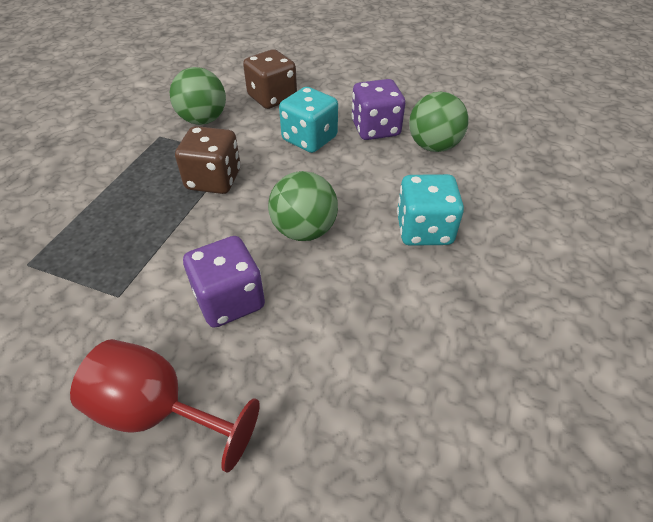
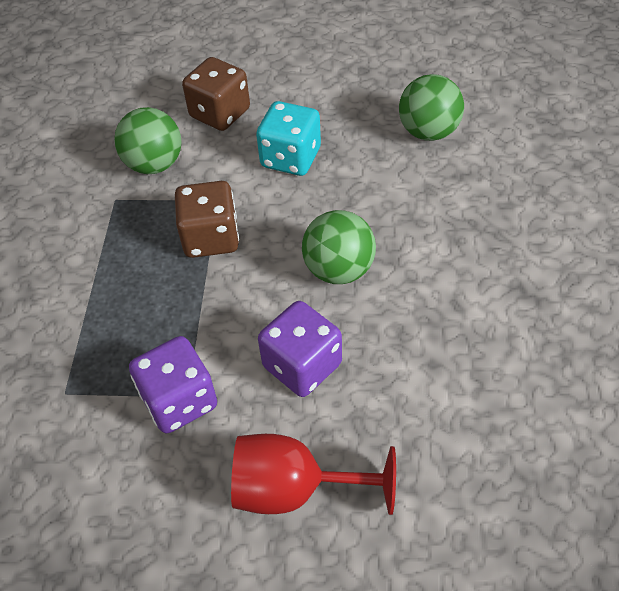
camera: 15 degrees left, 5 degrees up
purple dice [352,79,405,140] -> purple dice moved to [129,336,217,434]
turquoise dice [397,174,464,246] -> none

